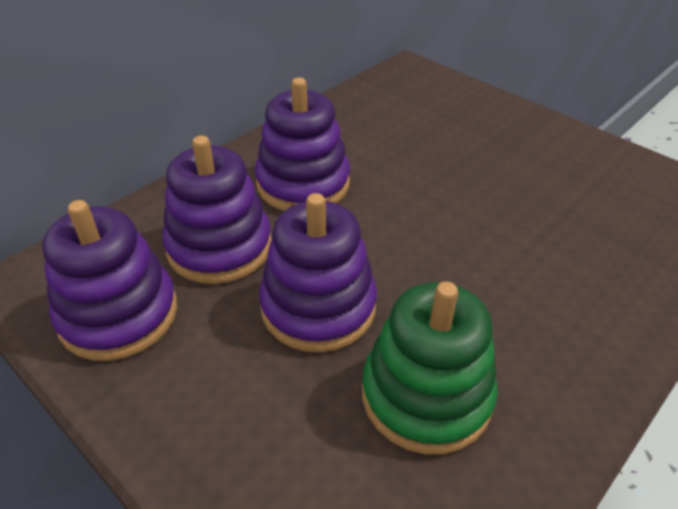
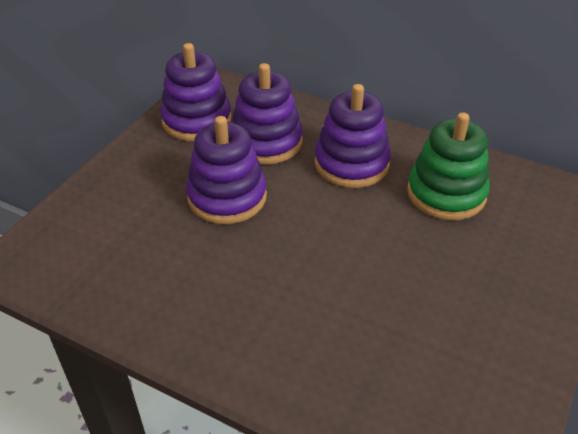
camera: 75 degrees right, 0 degrees up
green stacking toy [362,281,498,455] -> green stacking toy moved to [407,113,490,220]

